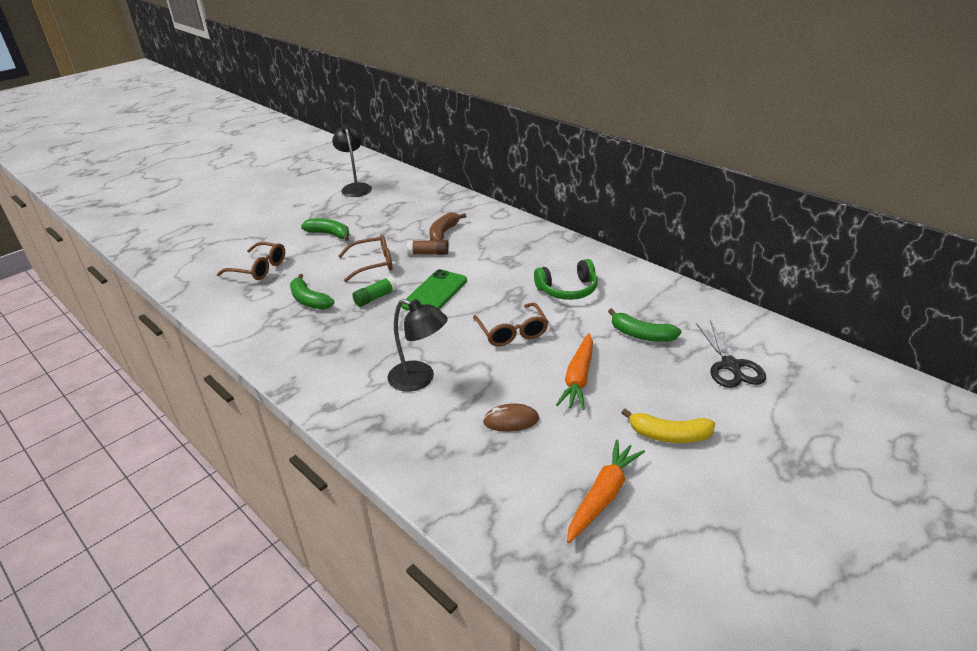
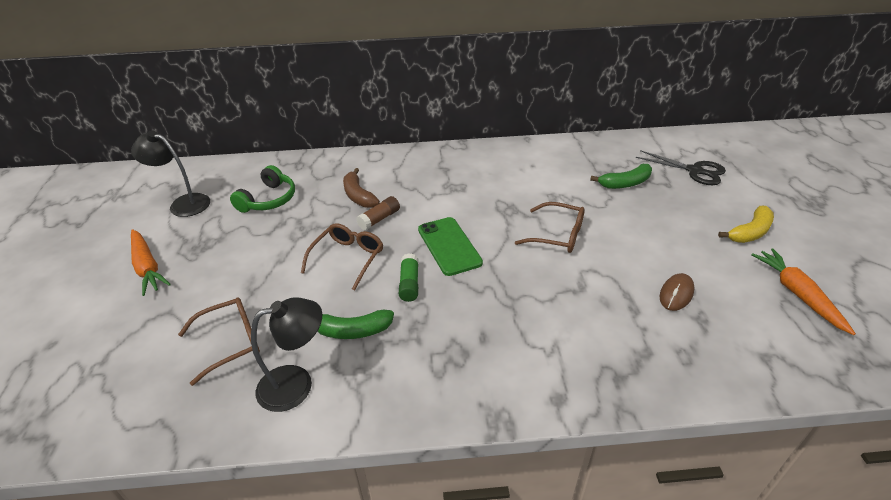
camera: 50 degrees left, 5 degrees up
green banana [301,218,350,241] -> none
black lamp [388,299,448,392] -> black lamp moved to [251,297,322,412]
green headphones [534,259,598,300] -> green headphones moved to [230,165,295,213]
orange carrot [556,333,593,410] -> orange carrot moved to [131,229,171,296]

